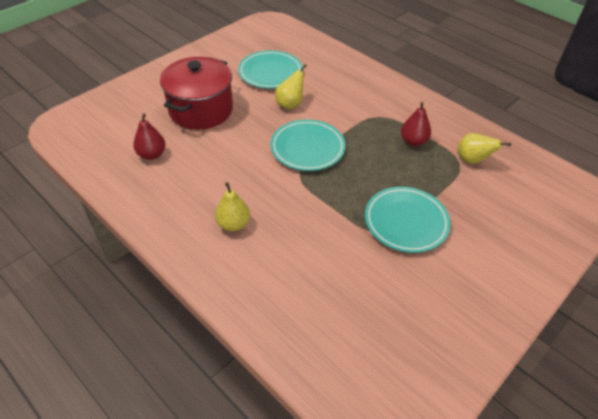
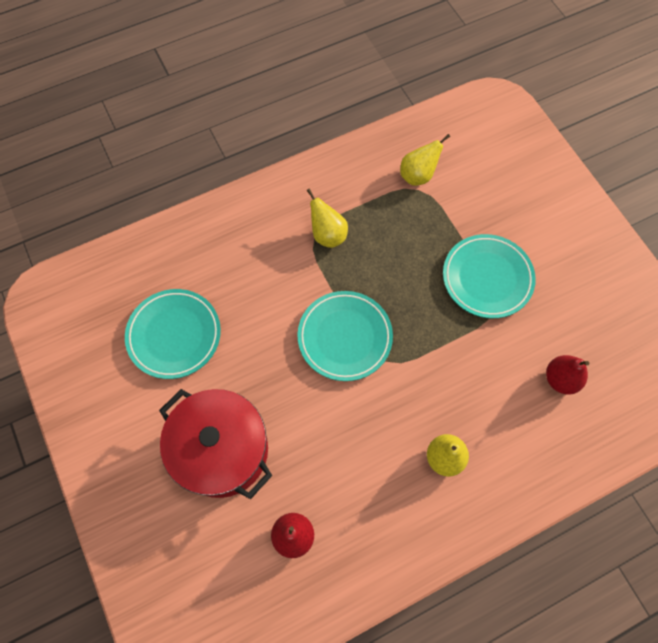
camera: 70 degrees left, 20 degrees up
yellow pear [275,64,307,109] -> yellow pear moved to [307,189,348,248]
red pear [401,102,431,146] -> red pear moved to [546,355,589,395]

